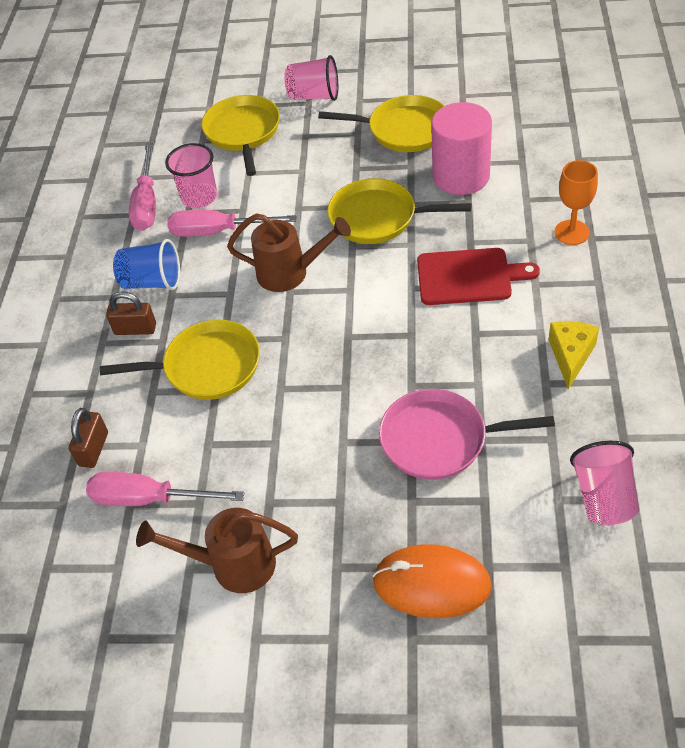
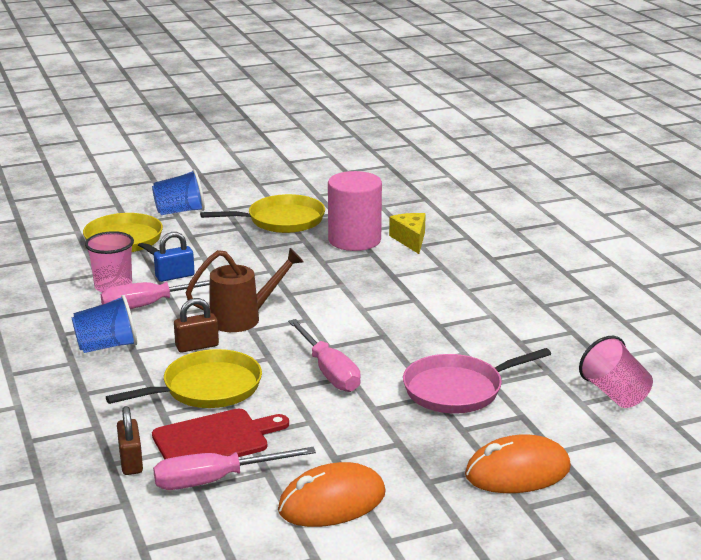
camera: 30 degrees left, 25 degrees down
brown padlock [106,291,156,335] -> brown padlock moved to [174,298,219,352]
pink screwdriver [129,142,156,231] -> pink screwdriver moved to [288,319,361,392]
brown watering can [136,508,298,593] -> orange mouse [278,462,386,527]
pink cup [284,55,338,101] -> blue cup [152,169,205,215]
yellow pan [327,178,471,244] -> none
red cutting board [417,248,540,305] -> red cutting board moved to [152,408,289,460]
yellow cheese [549,321,599,389] -> yellow cheese moved to [389,213,426,254]
orange goblet [554,160,598,245] -> none
none -> blue padlock [154,232,195,282]

